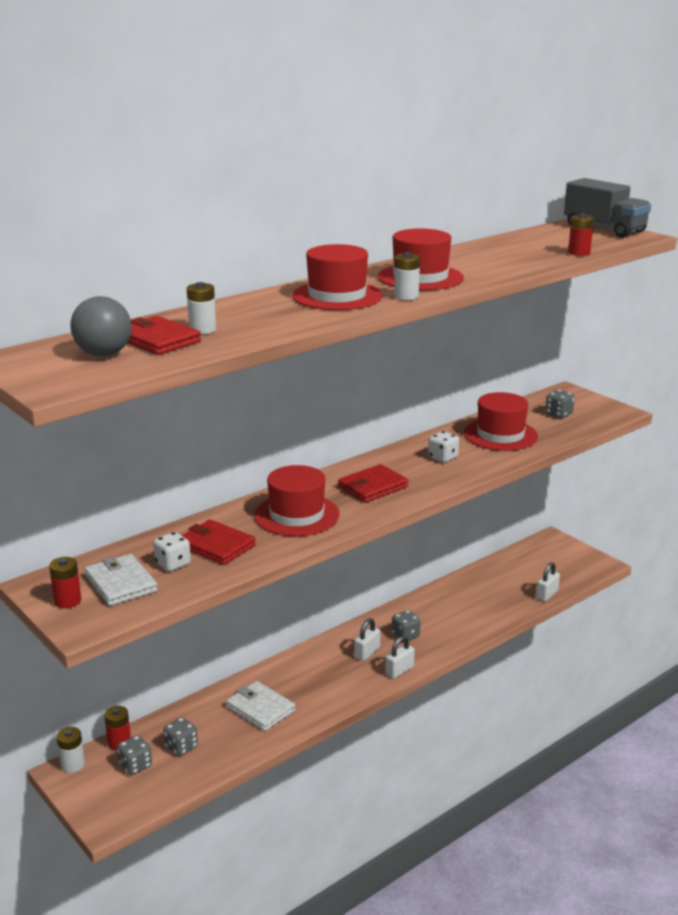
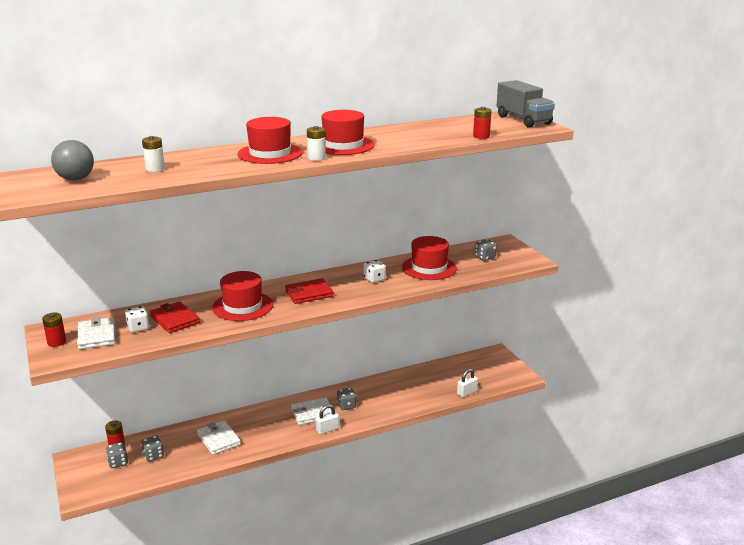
camera: 15 degrees right, 0 degrees up
white battery [57,727,85,773] -> none
red wallet [127,316,201,355] -> none
white padlock [354,618,381,661] -> white wallet [291,397,331,425]

